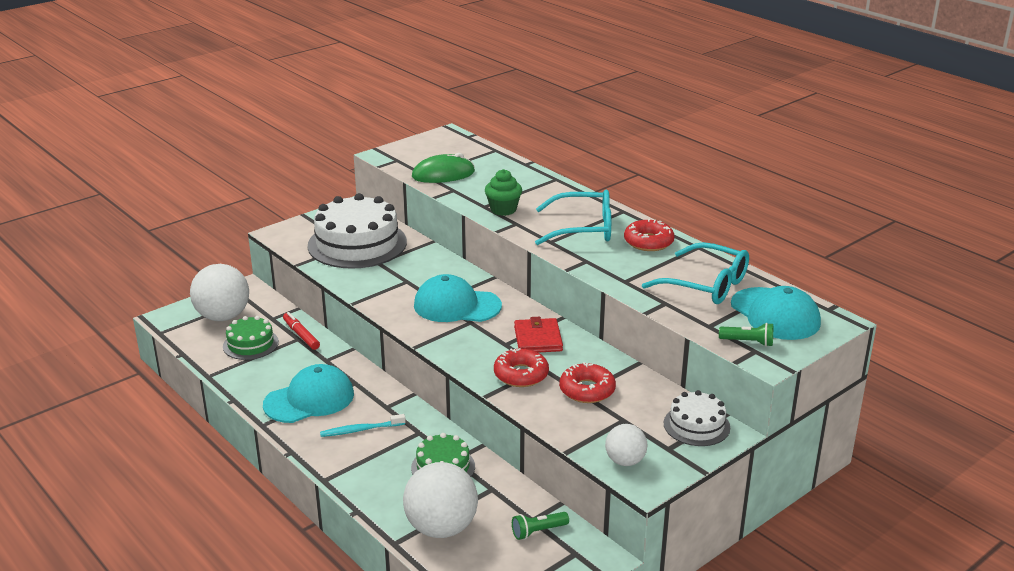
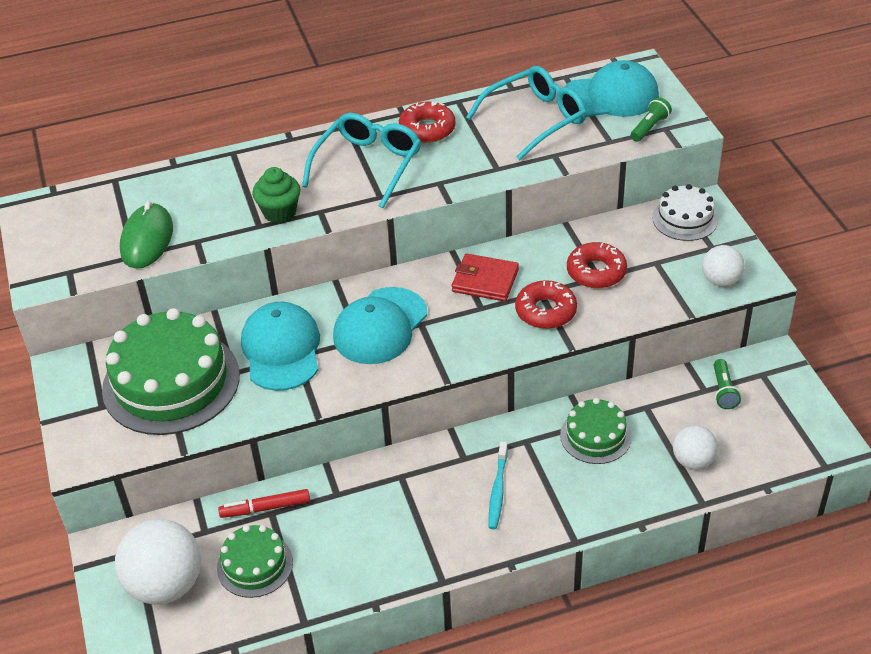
camera: 65 degrees left, 15 degrees up
turquoise cap [263,364,354,423] -> turquoise cap moved to [241,302,320,391]
white cake [308,193,407,269] -> green cake [102,308,240,435]
white ball [403,462,478,538] -> white ball [673,425,718,470], size x0.56

